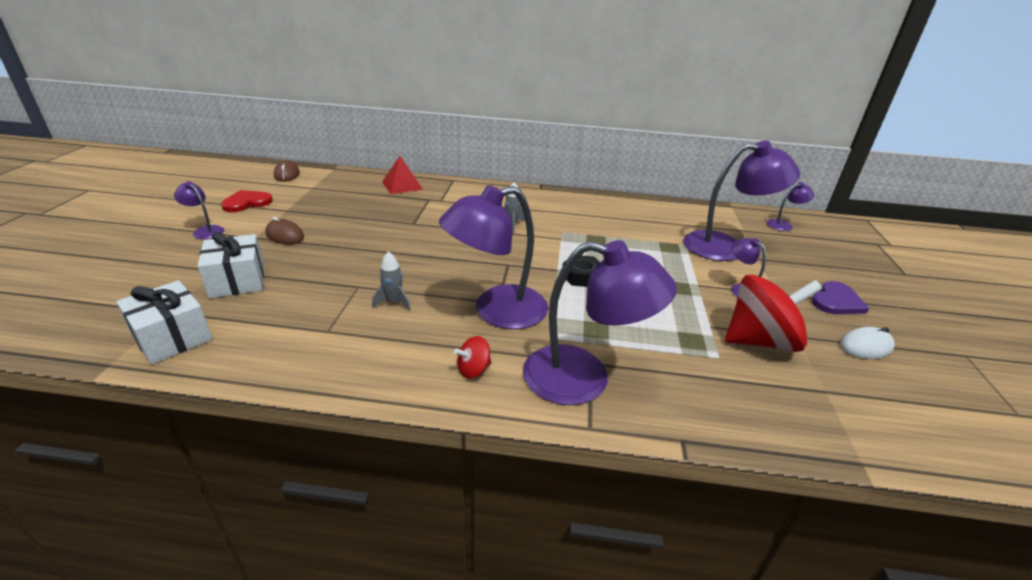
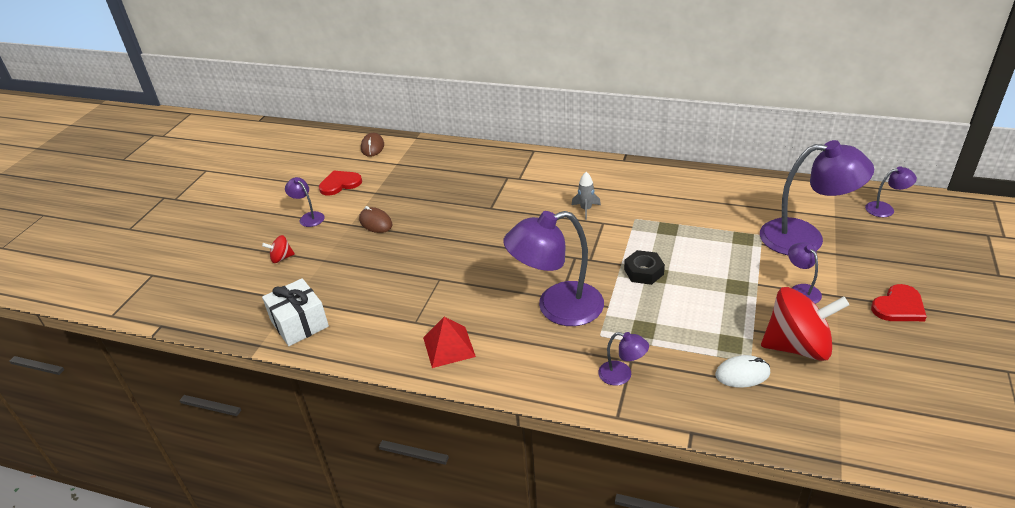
camera: 15 degrees right, 5 degrees up
white gift [198,232,264,298] -> none
grey rocket [372,251,411,311] -> none
red pyramid [382,156,423,194] -> red pyramid moved to [423,317,476,368]
red spinning top [454,336,491,379] -> red spinning top moved to [262,235,295,263]
purple lamp [523,240,677,405] -> purple lamp [598,332,649,386], size x0.46
purple heart [812,281,869,314] -> red heart [871,284,927,321]
white mouse [840,327,895,359] -> white mouse moved to [715,355,770,388]

